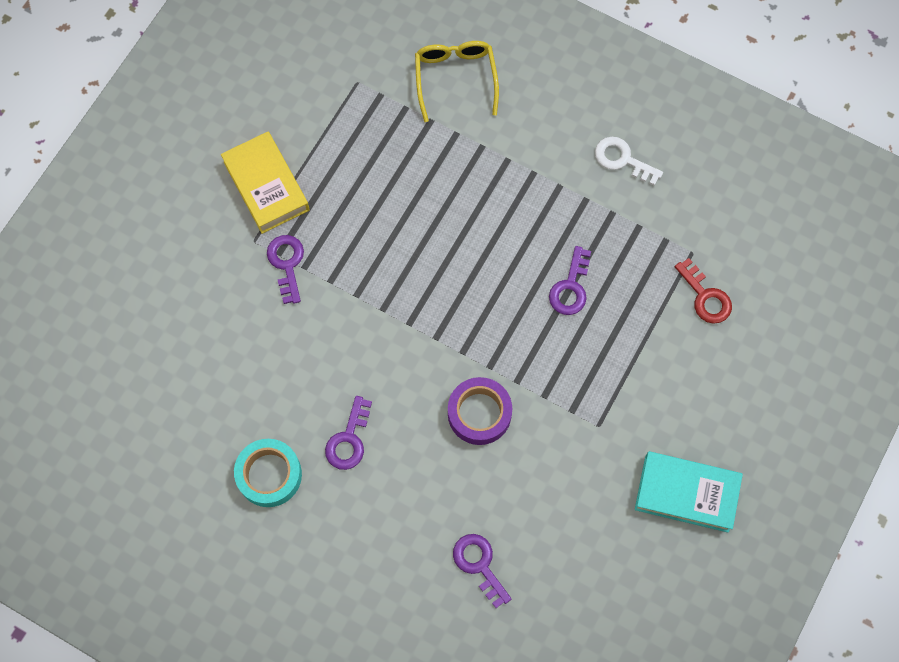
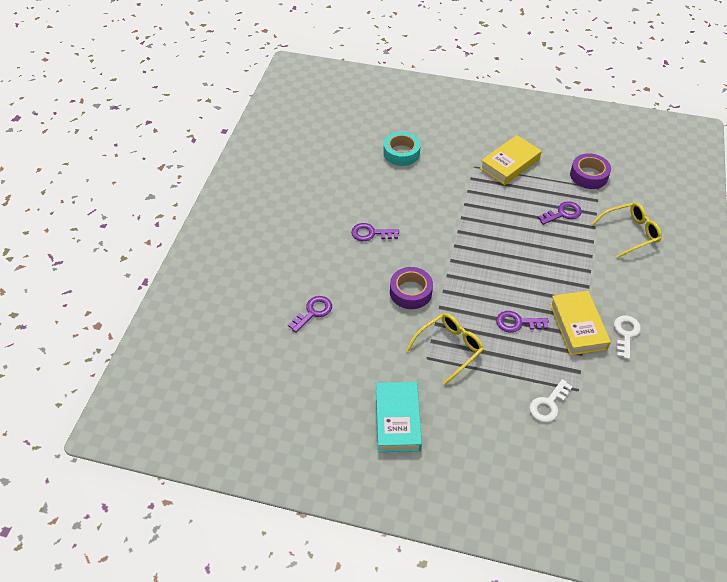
camera: 75 degrees right, 20 degrees down
turquoise tape [234,439,302,507] -> turquoise tape moved to [383,132,421,166]
purple key [267,235,304,304] -> purple key moved to [538,201,582,225]
red key [675,258,732,324] -> white key [529,379,573,422]
none -> yellow glasses [406,313,484,385]
none -> yellow book [550,291,611,356]
none -> purple tape [570,153,611,189]

